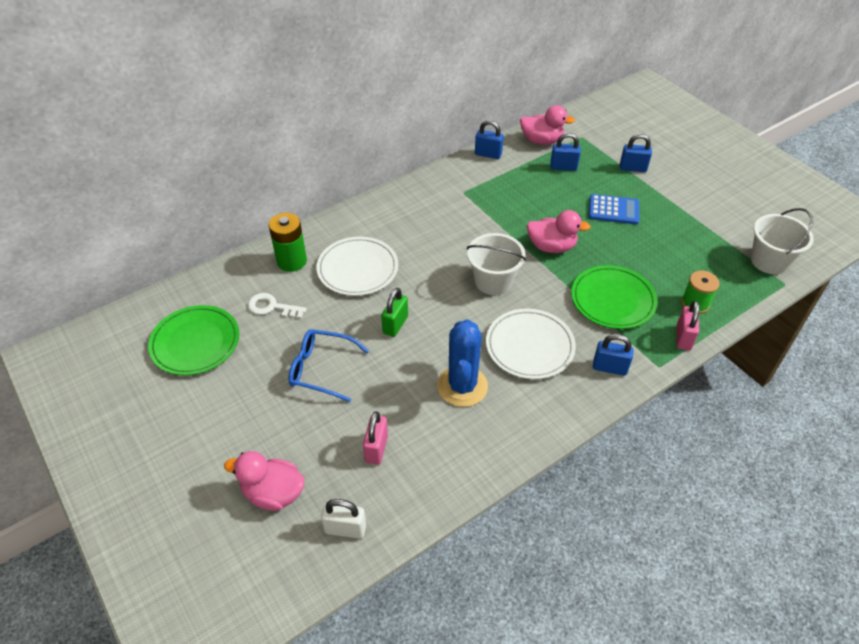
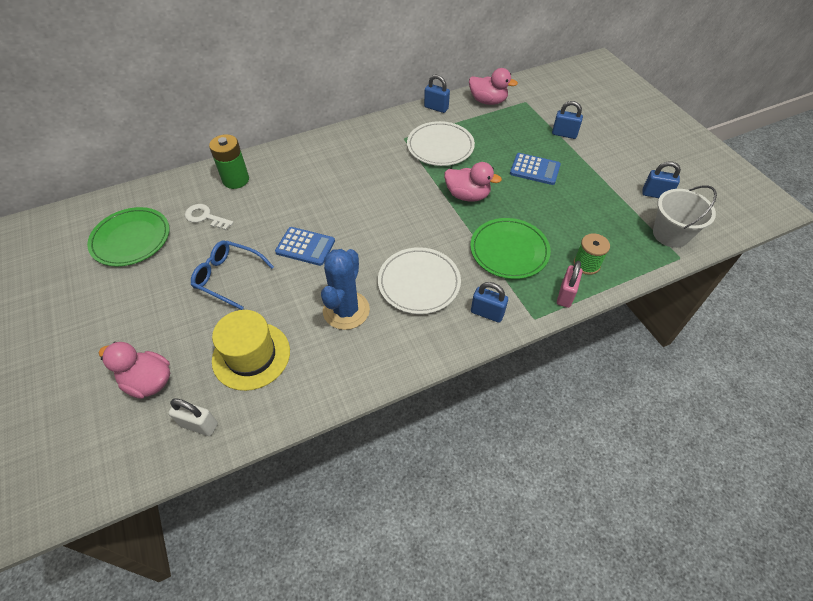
camera: 10 degrees right, 5 degrees up
white plate [316,237,398,296] -> white plate moved to [407,121,475,166]
pink padlock [363,411,388,465] -> yellow hat [212,310,290,391]
green padlock [381,288,408,337] -> blue calculator [275,227,335,266]
white bucket [467,233,526,295] -> none
blue padlock [550,133,581,171] -> blue padlock moved to [642,161,681,198]

